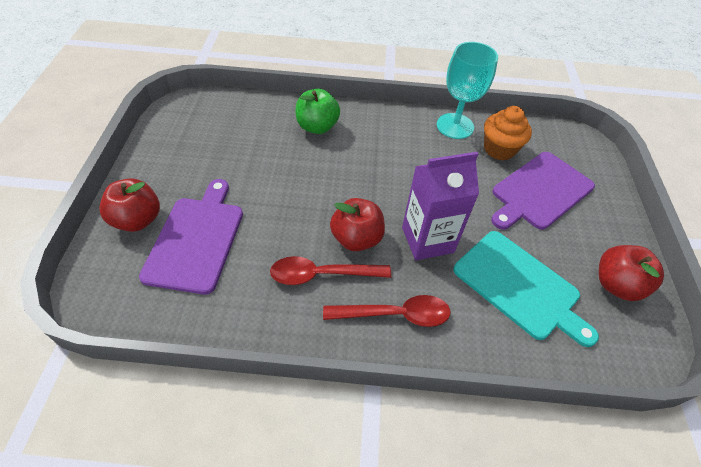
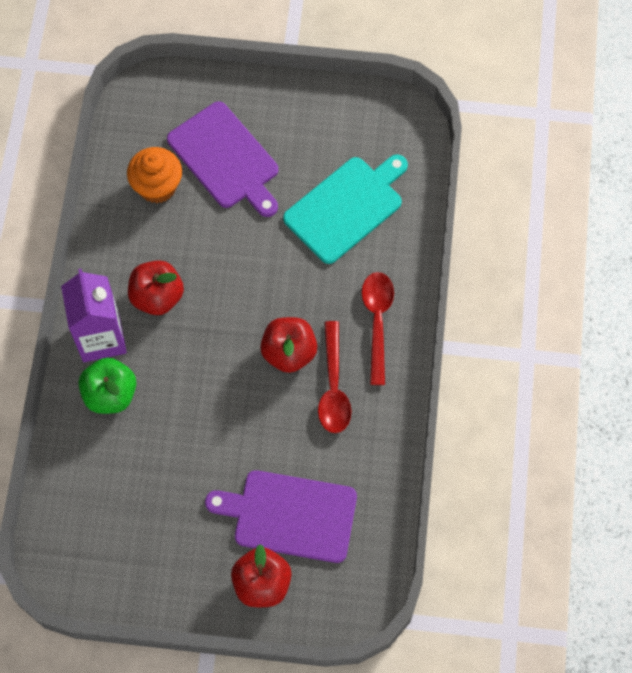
camera: 85 degrees left, 15 degrees up
purple carton [402,152,479,260] -> purple carton moved to [61,269,127,362]
turquoise goblet [437,42,498,139] -> none
red apple [598,245,664,301] -> red apple moved to [128,260,184,315]

